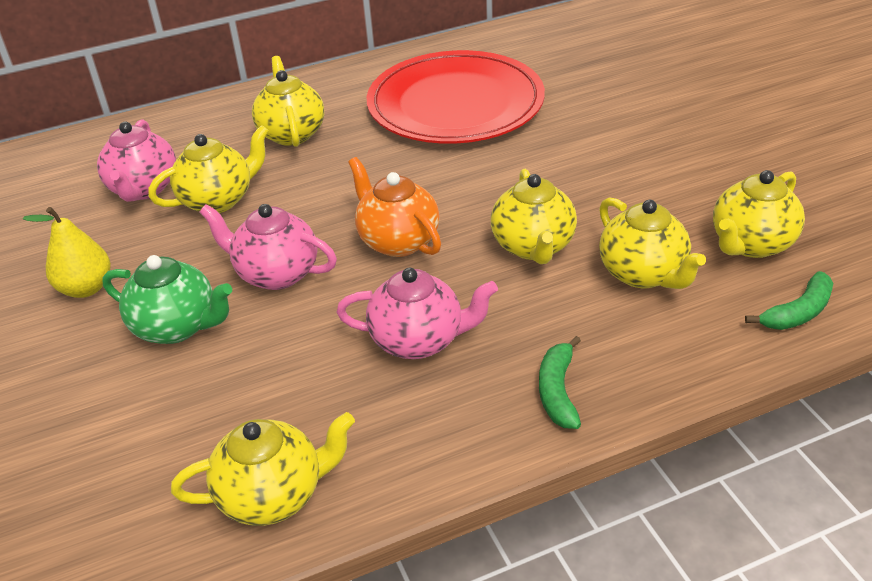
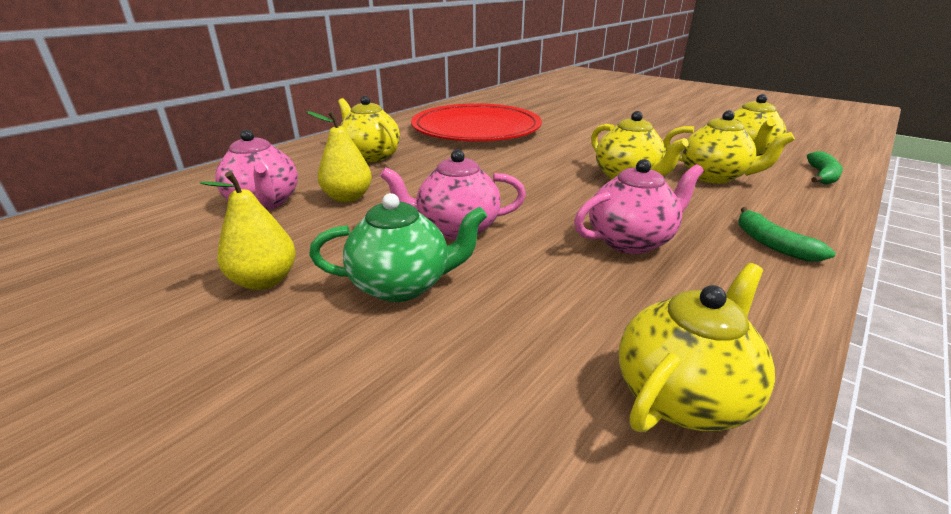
camera: 30 degrees left, 10 degrees down
yellow teapot [148,125,269,213] -> yellow pear [306,111,372,202]
orange teapot [348,157,441,257] -> none

